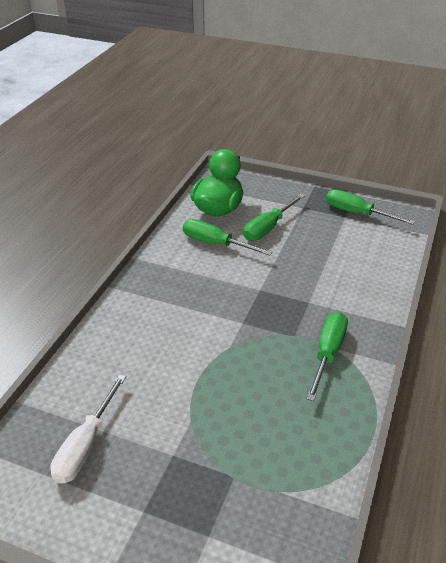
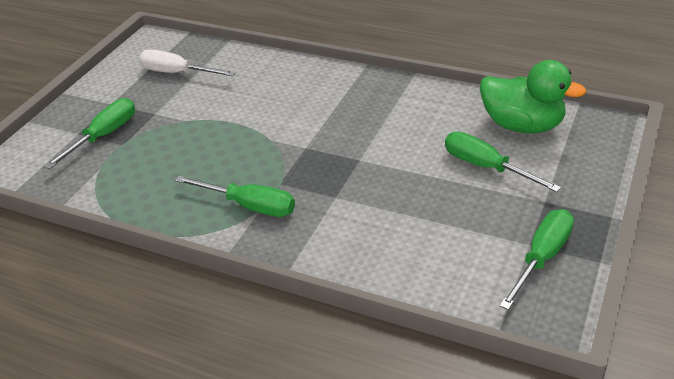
camera: 95 degrees right, 0 degrees up
green screwdriver [183,219,273,255] -> green screwdriver moved to [44,98,135,169]

